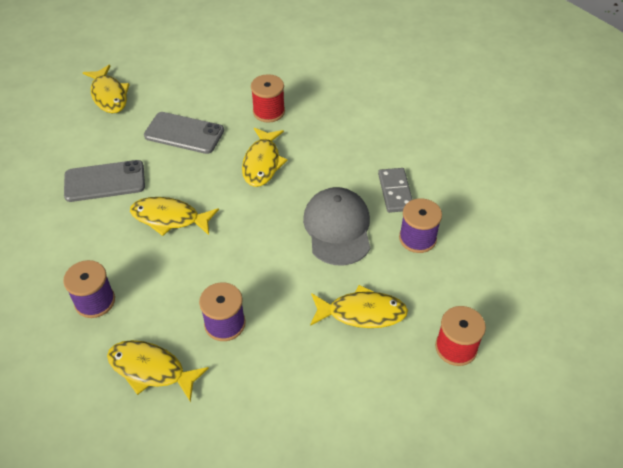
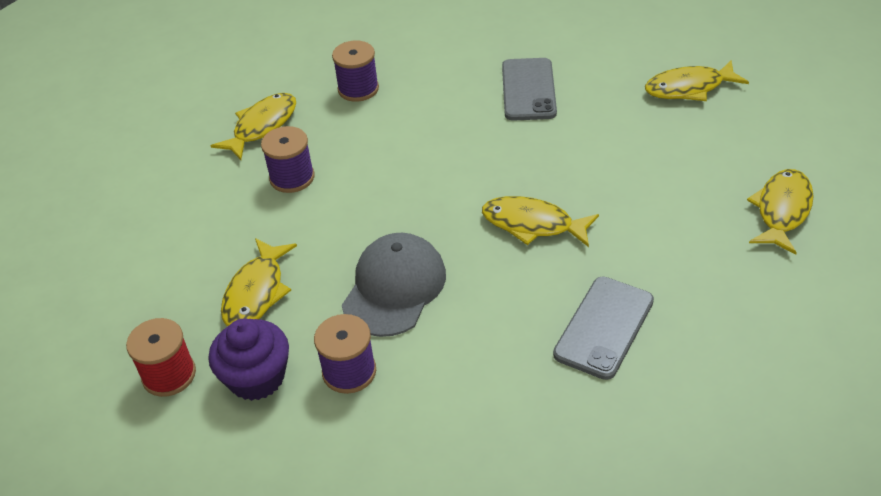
camera: 105 degrees right, 5 degrees down
yellow fish [130,197,219,236] -> yellow fish moved to [747,169,814,255]
grey phone [144,112,224,154] -> grey phone moved to [553,276,654,380]
red spool [251,74,285,123] -> none
grey cap [303,187,370,266] -> grey cap turned 75 degrees counterclockwise [342,233,446,337]
grey domino [378,168,413,213] -> none
none -> purple cupcake [209,319,289,401]

